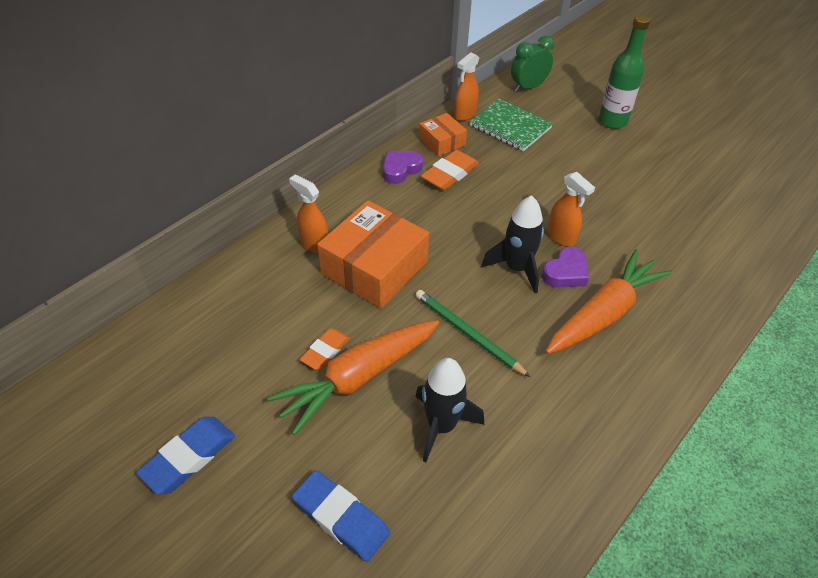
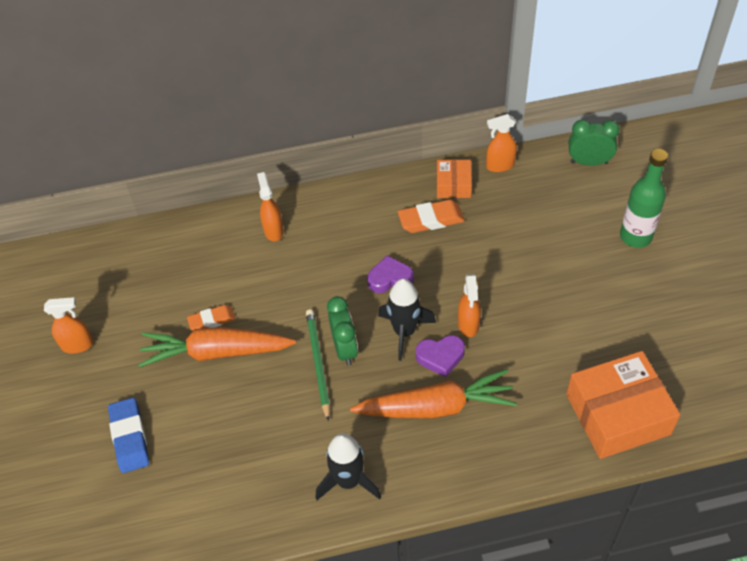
camera: 40 degrees right, 5 degrees up
blue eraser [136,417,235,495] -> orange spray bottle [44,297,93,354]
orange box [317,201,429,309] -> orange box moved to [566,351,680,459]
purple heart [383,151,423,184] -> purple heart moved to [367,255,414,293]
black rocket [415,358,484,462] -> black rocket moved to [316,433,381,500]
green notebook [469,99,553,151] -> none
none -> green clock [327,296,358,366]

